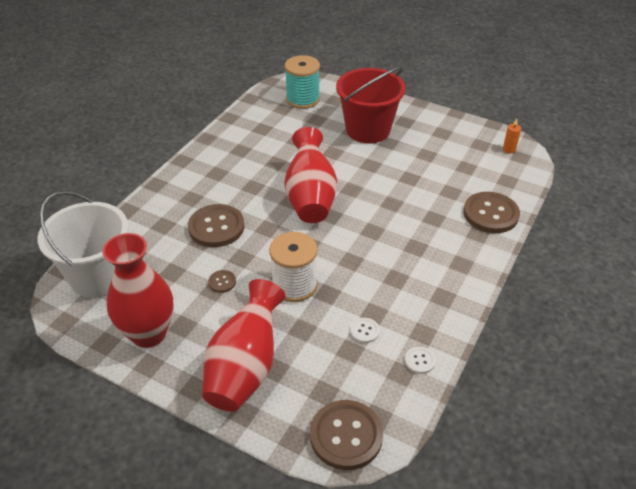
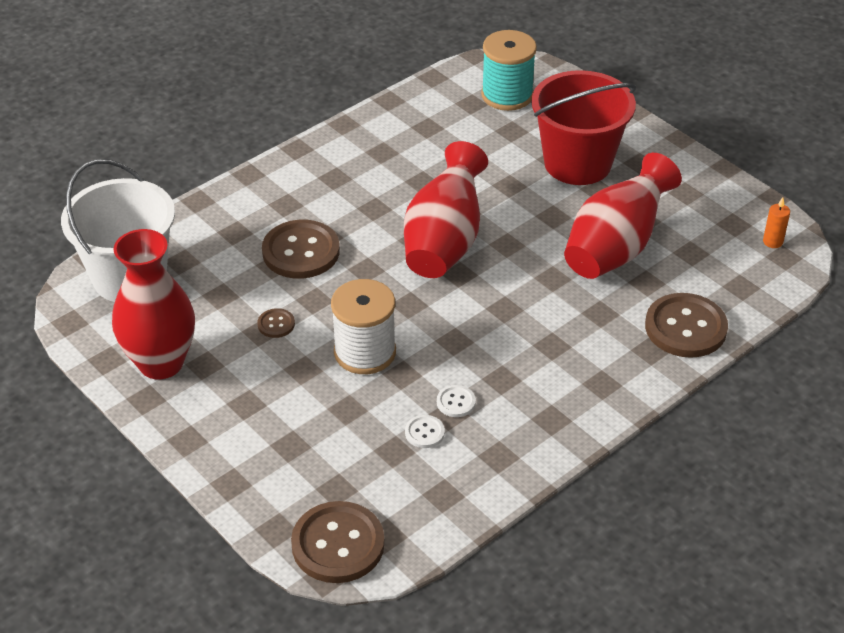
camera: 20 degrees right, 0 degrees up
red vase [202,279,286,412] -> red vase moved to [564,153,682,279]
white button [405,347,436,374] -> white button moved to [437,385,476,417]

